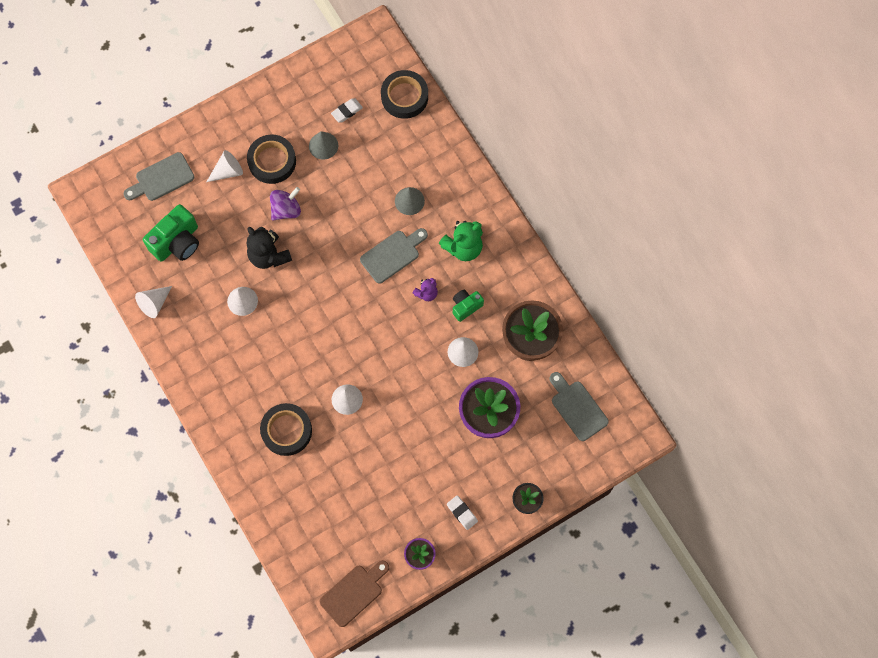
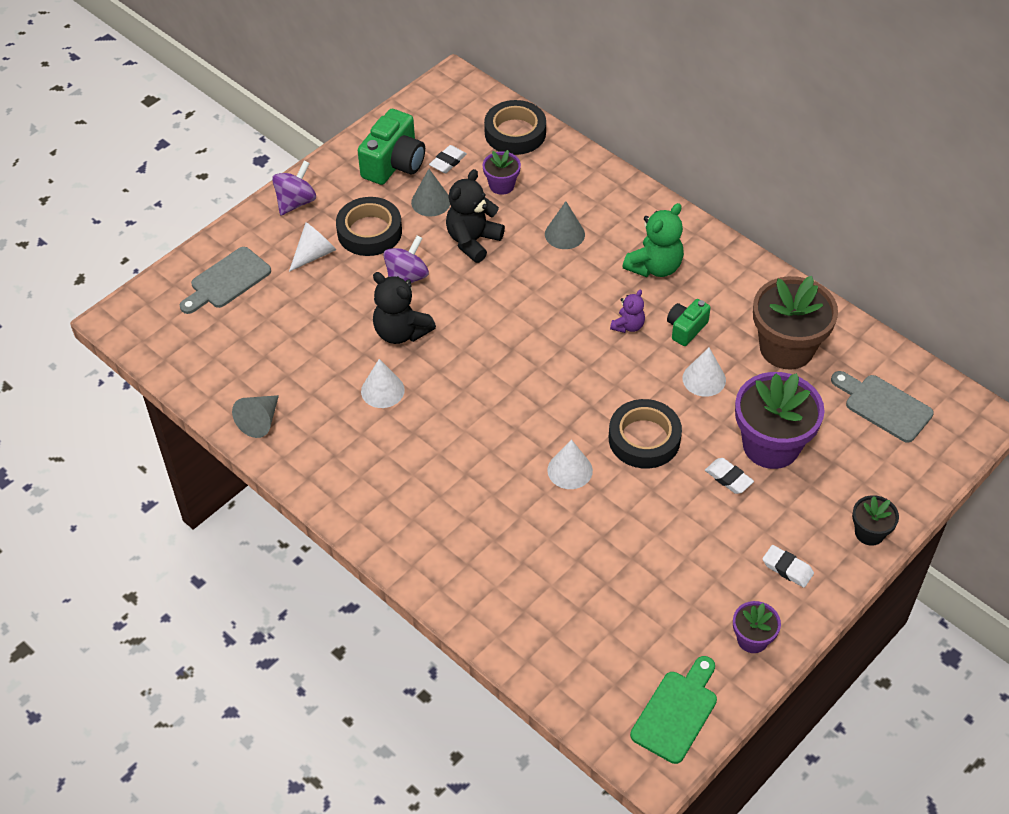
camera: 15 degrees left, 20 degrees down
white cone [135,286,172,318] -> grey cone [232,395,279,438]
green camera [143,204,199,262] -> green camera moved to [357,109,425,185]
black tape [260,403,312,456] -> black tape moved to [609,399,682,469]
brown cutting board [319,560,389,627] -> green cutting board [630,656,717,764]
grey cutting board [360,228,428,283] -> none
none -> purple spinning top [272,160,316,216]
none -> black teddy bear [446,169,505,263]
none -> purple flower pot [482,150,521,195]
none -> white eraser [705,458,754,494]

